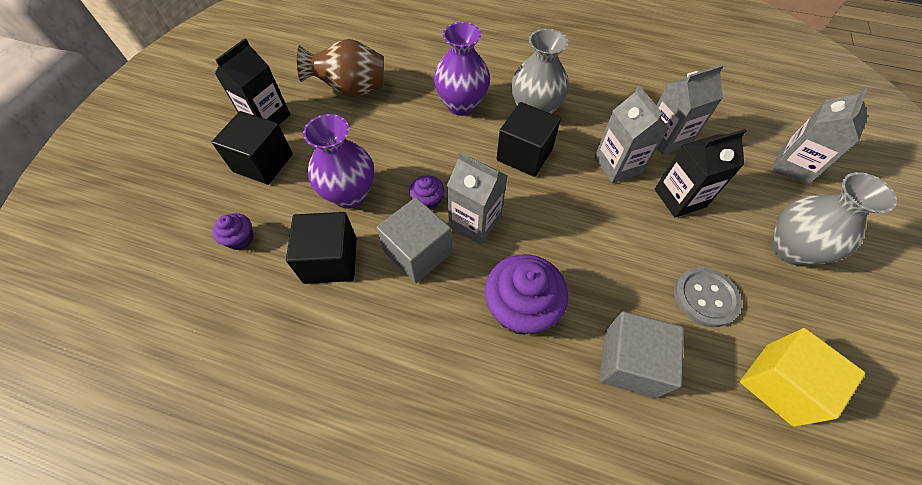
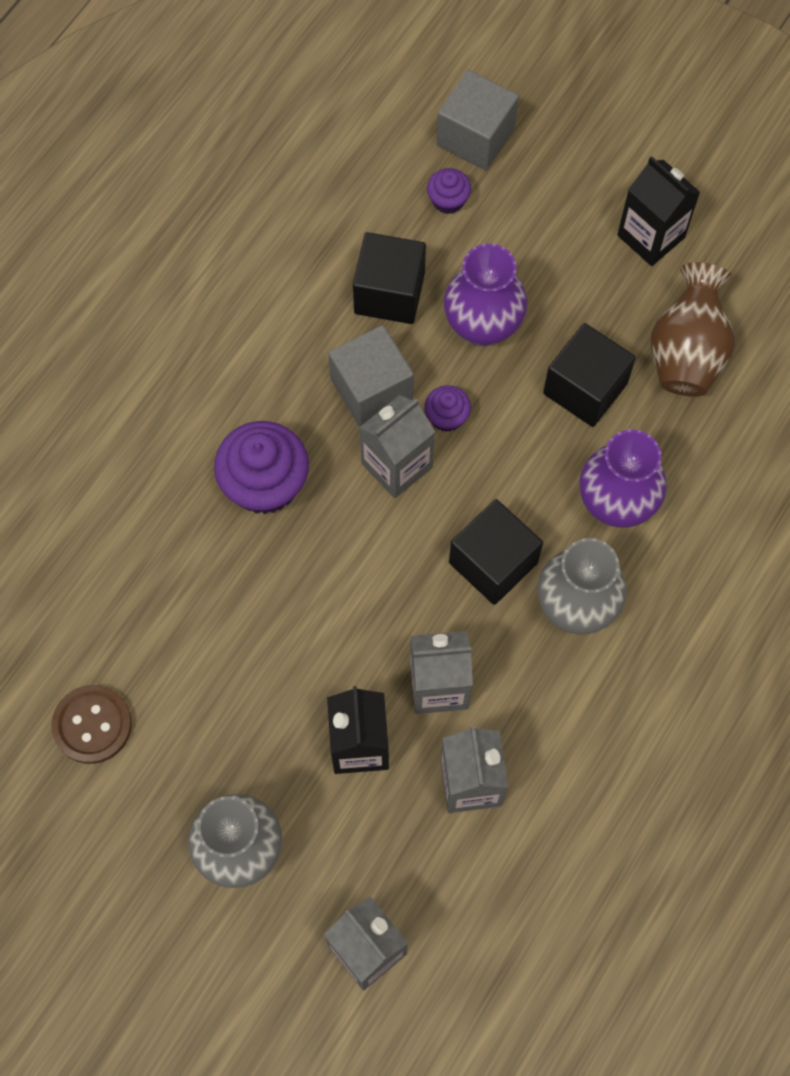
camera: 105 degrees right, 10 degrees up
black cube [212,111,293,185] -> black cube moved to [543,323,636,427]
grey cube [599,311,684,398] -> grey cube moved to [437,70,519,170]
grey button [674,267,742,327] -> none
yellow cube [740,328,865,427] -> brown button [51,685,132,764]

